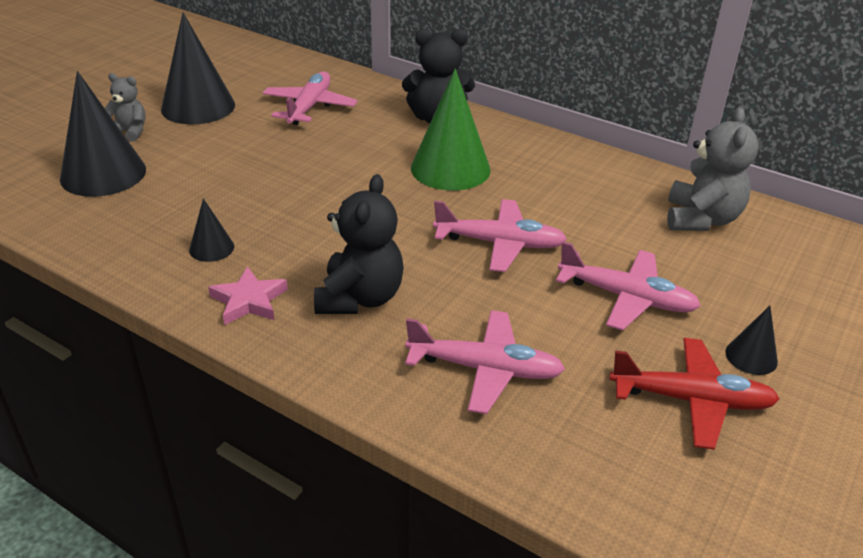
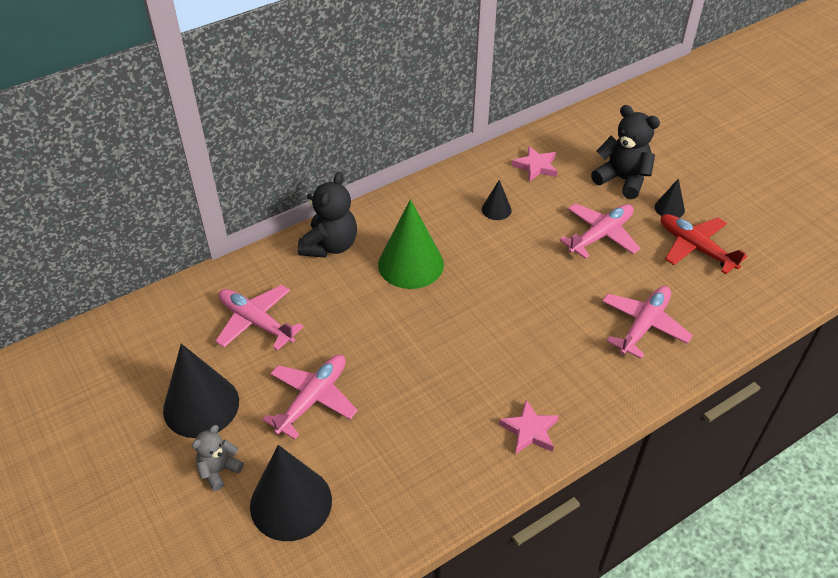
camera: 65 degrees left, 10 degrees up
black cone [189,198,234,262] -> black cone moved to [482,180,511,220]
black teddy bear [314,174,404,314] -> black teddy bear moved to [591,105,660,199]
pink plane [433,199,567,272] -> pink plane moved to [262,355,358,439]
red plane [609,338,780,450] -> red plane turned 75 degrees counterclockwise [661,214,747,274]
grey teddy bear [667,107,759,231] -> pink star [512,146,557,182]

